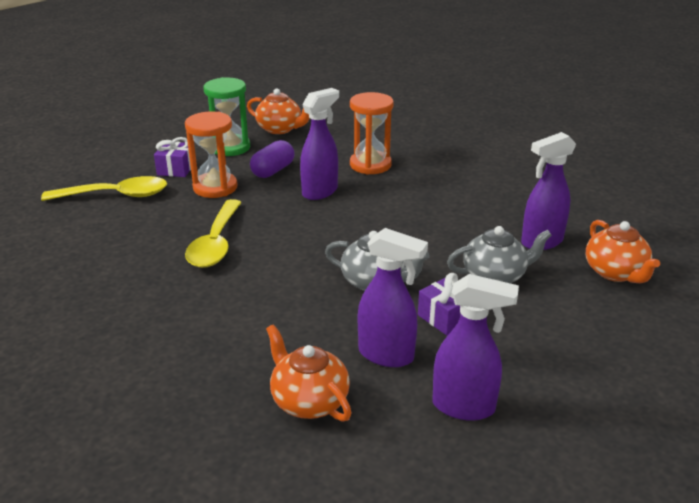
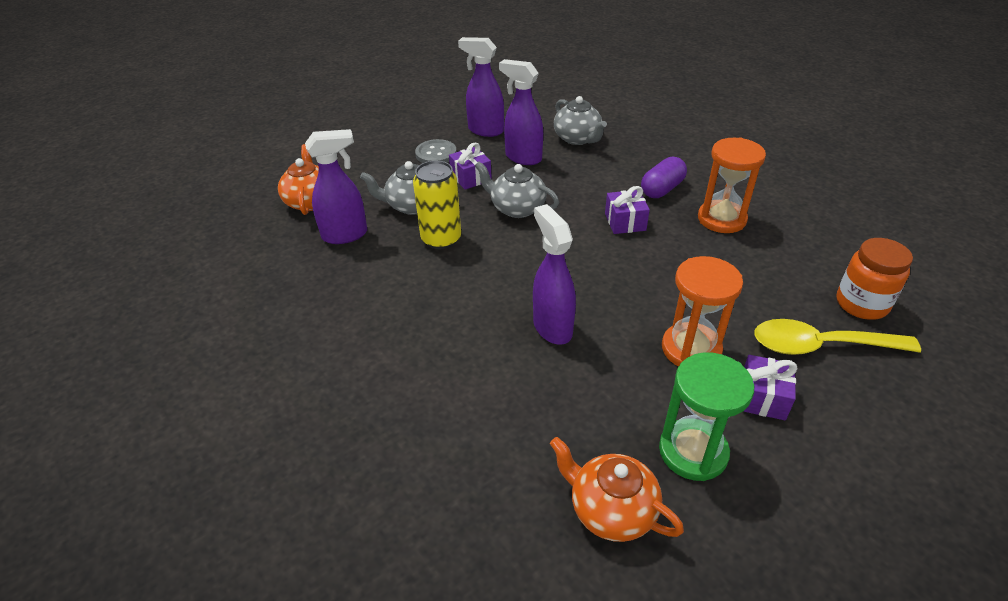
camera: 170 degrees left, 10 degrees up
yellow spoon [185,199,242,268] -> none
purple capsule [250,140,295,178] -> purple capsule moved to [641,157,687,198]
orange teapot [266,324,352,421] -> grey teapot [554,96,607,145]
purple spray bottle [300,88,339,200] -> purple spray bottle turned 105 degrees clockwise [533,204,576,345]
orange hourglass [350,92,394,175] -> orange hourglass moved to [698,137,766,233]
none -> yellow can [413,161,461,249]
none -> grey button [415,139,457,163]
none -> purple gift [605,186,650,234]
none -> orange jar [836,238,913,320]

